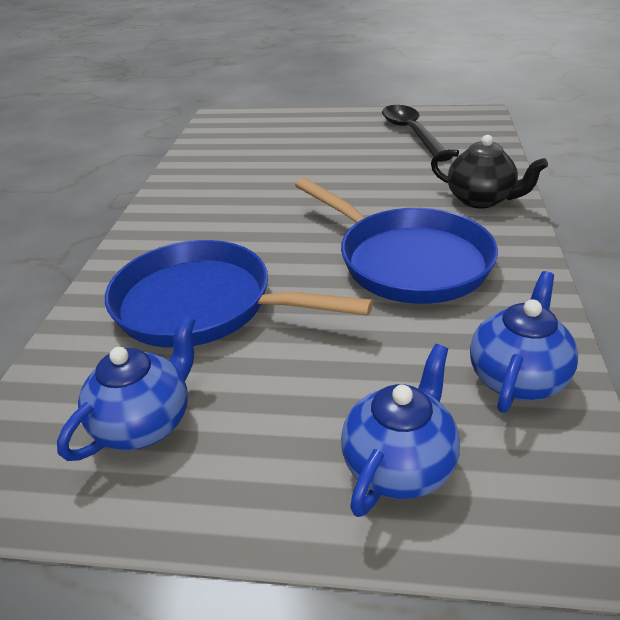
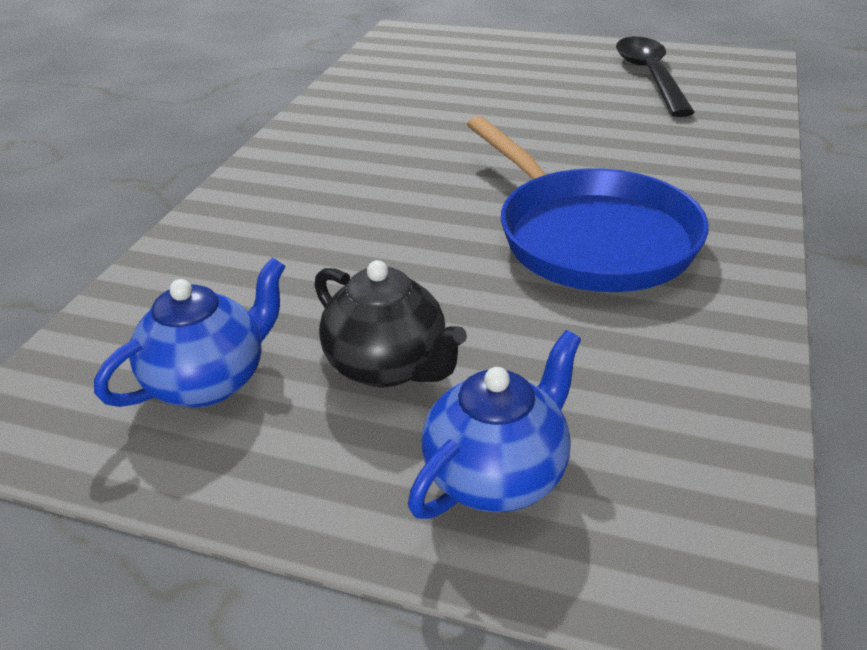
camera: 10 degrees right, 0 degrees up
blue pan [105,240,373,348] -> none
black teapot [431,135,548,209] -> black teapot moved to [314,260,467,387]
blue teapot [470,271,578,413] -> none

